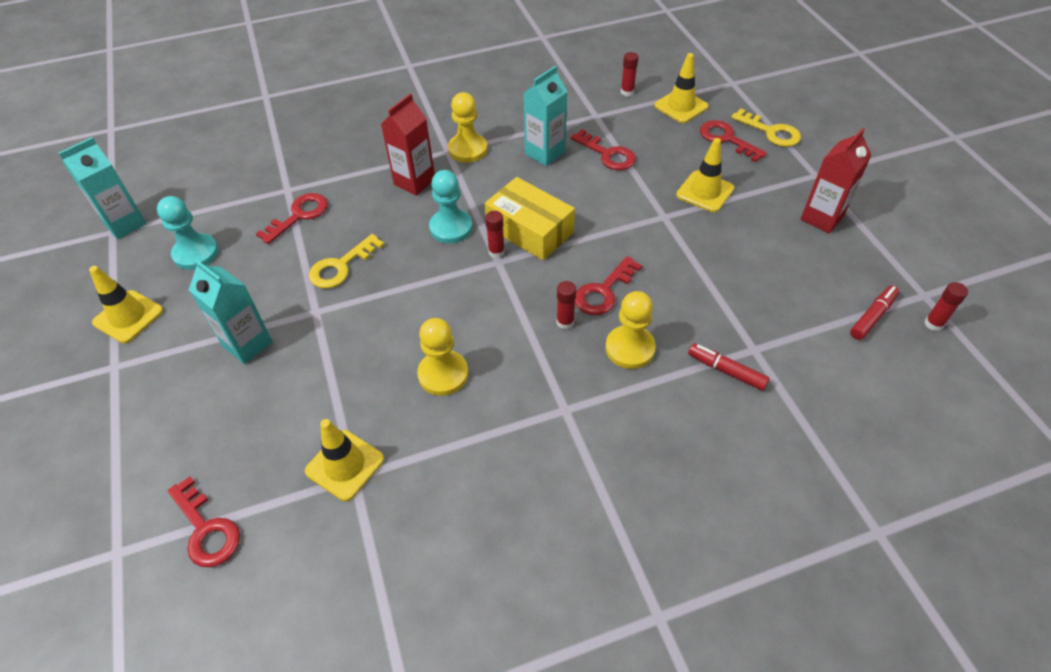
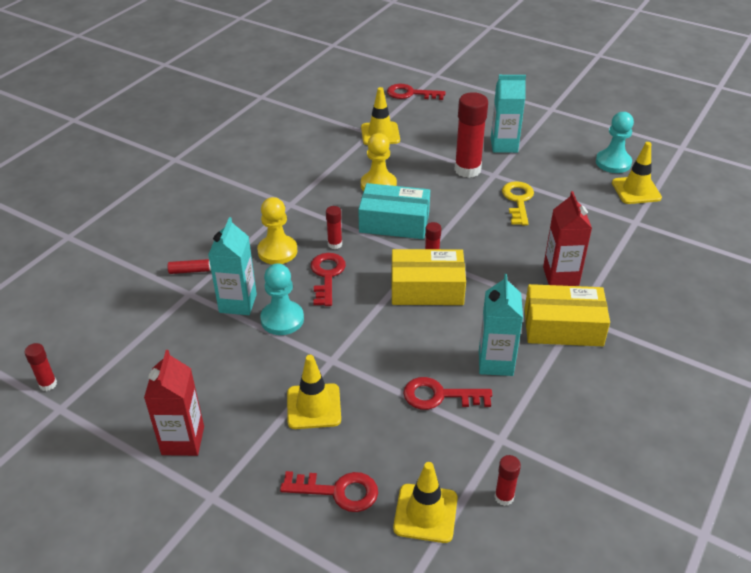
camera: 140 degrees right, 10 degrees down
turquoise carton [59,137,147,239] -> turquoise carton moved to [208,217,257,315]
yellow traffic cone [89,266,163,343] -> yellow traffic cone moved to [612,142,662,204]
red key [256,193,328,244] -> none
turquoise pawn [429,170,473,244] -> turquoise pawn moved to [260,263,304,335]
yellow pawn [448,92,487,163] -> yellow box [524,284,610,346]
yellow key [731,108,801,147] -> none
red marker [850,286,899,340] -> none
none -> turquoise box [358,183,430,239]
none -> red glue stick [454,92,488,178]

